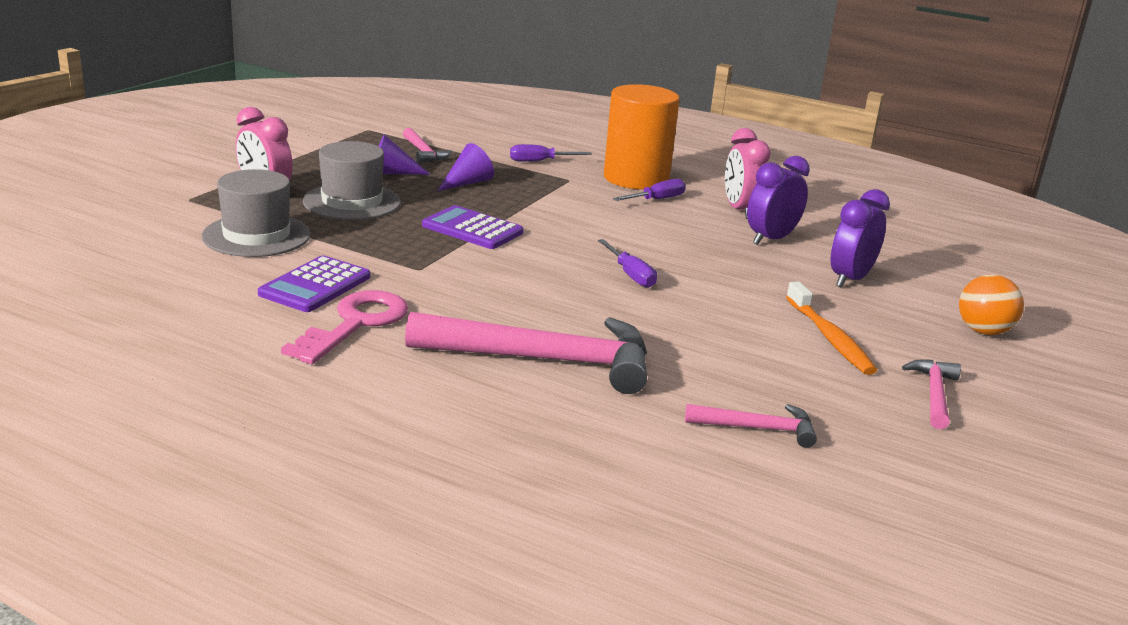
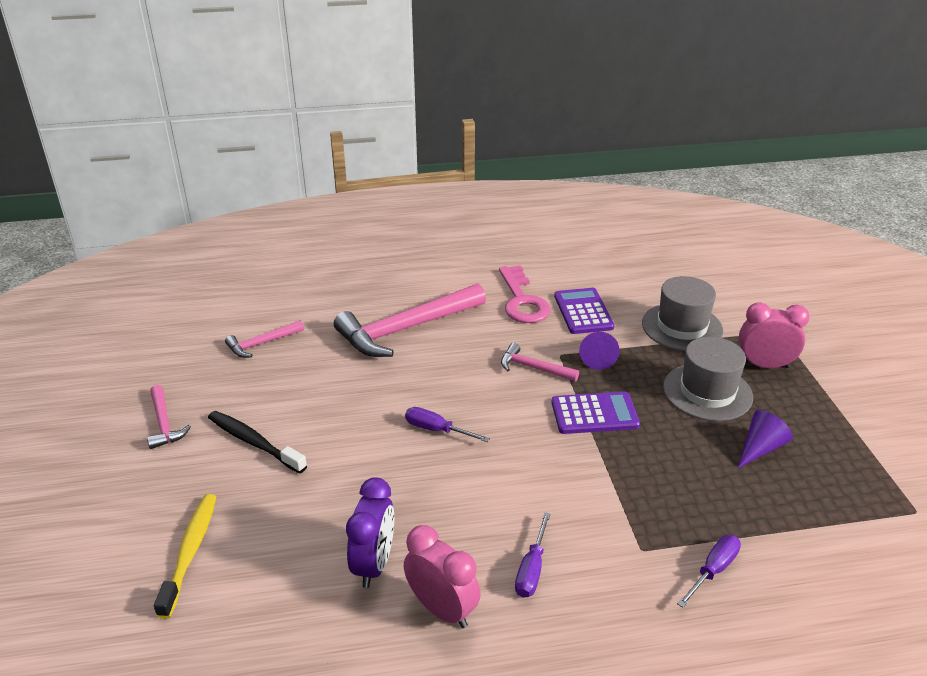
camera: 145 degrees right, 10 degrees up
pink hammer [403,128,452,163] -> pink hammer moved to [501,343,579,382]
purple cone [438,143,494,191] -> purple cone moved to [579,332,620,370]
orange cylinder [604,84,680,190] -> none
orange toothbrush [786,282,877,375] -> black toothbrush [208,411,307,474]
purple clock [831,189,890,288] -> none
orange ball [959,274,1024,335] -> none
none -> yellow toothbrush [154,494,216,619]

